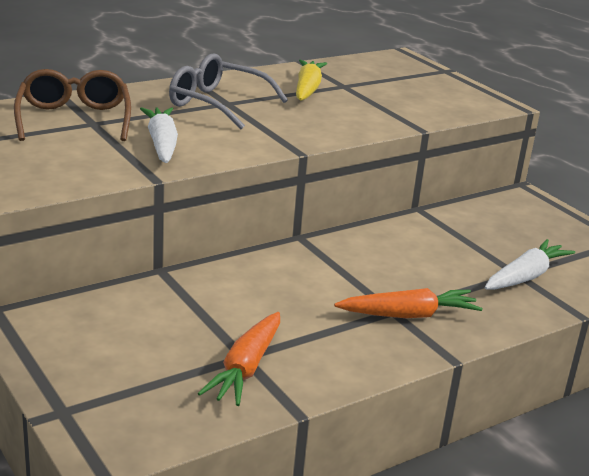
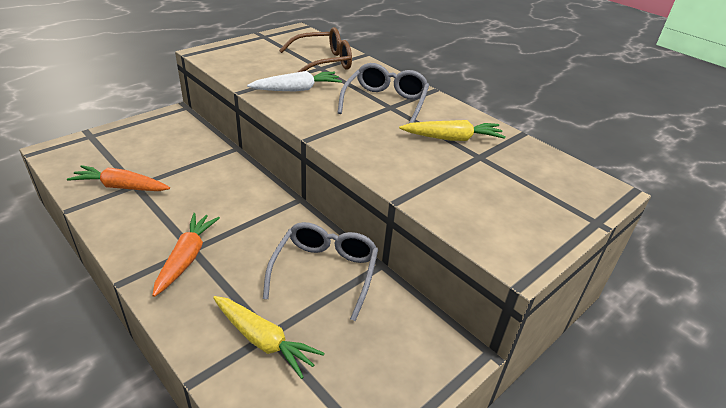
camera: 80 degrees right, 10 degrees up
orange carrot [334,288,483,318] -> orange carrot turned 150 degrees counterclockwise [152,213,220,297]
white carrot [485,239,575,290] -> yellow carrot [213,296,325,379]
none -> grey glasses [263,222,378,321]

